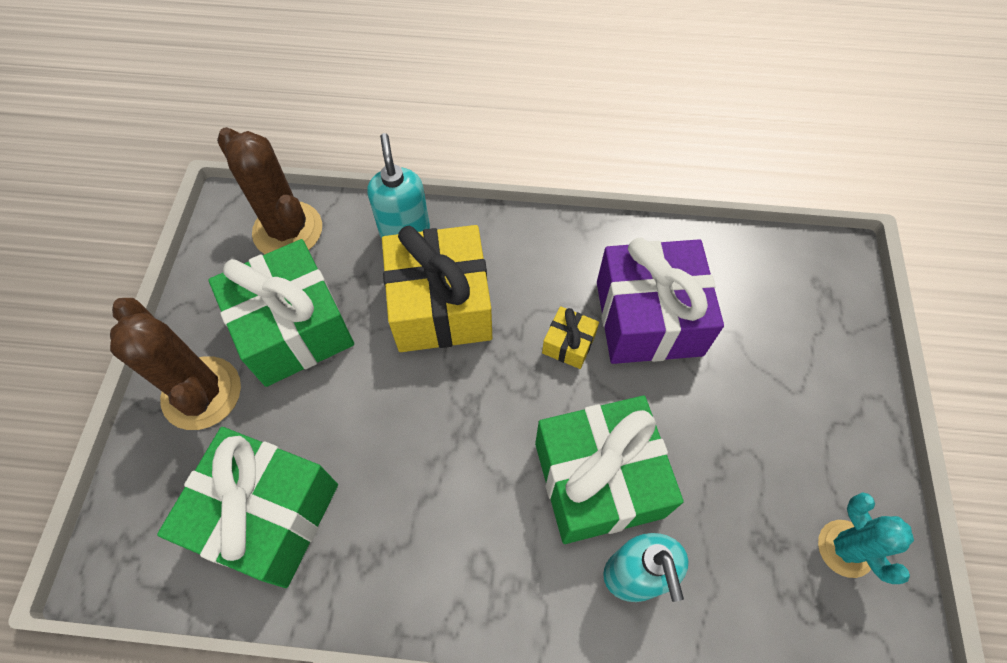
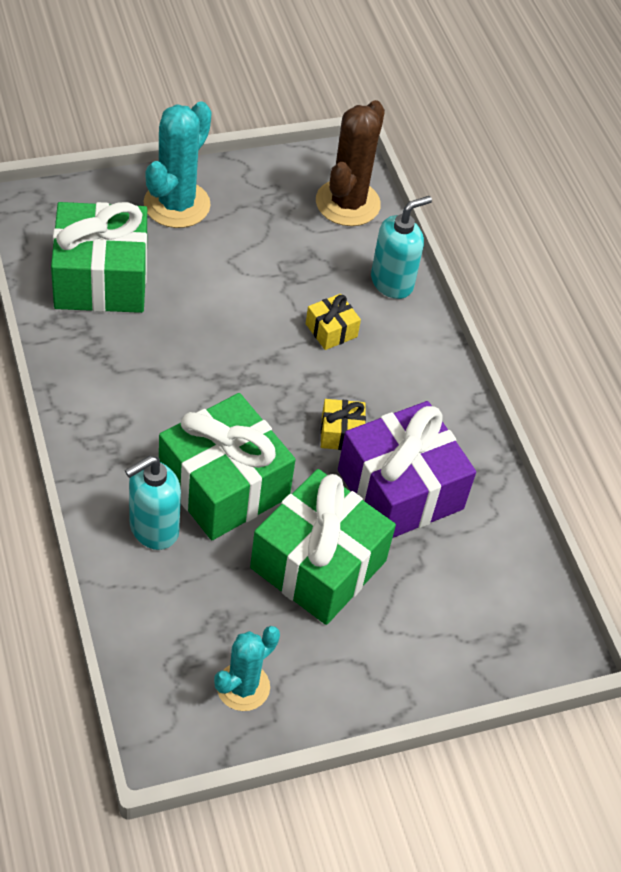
camera: 60 degrees right, 10 degrees down
brown cactus [110,298,241,430] -> turquoise cactus [144,101,212,228]
green gift [208,239,354,387] -> green gift moved to [250,469,396,625]
yellow gift [382,225,492,352] -> yellow gift [306,294,361,350], size x0.44

